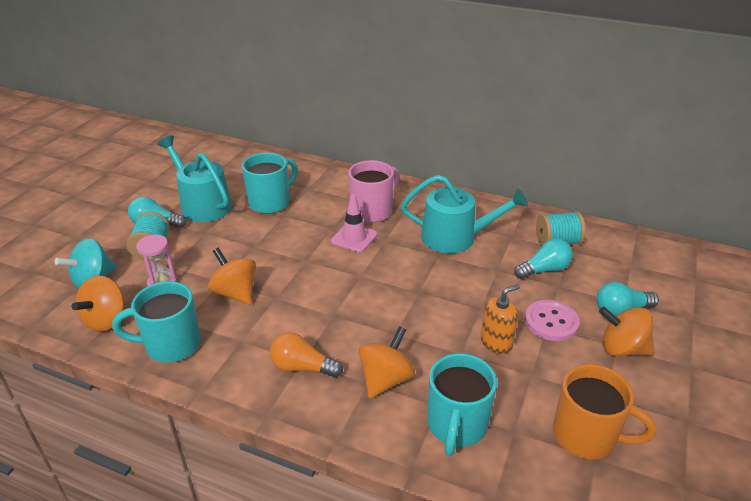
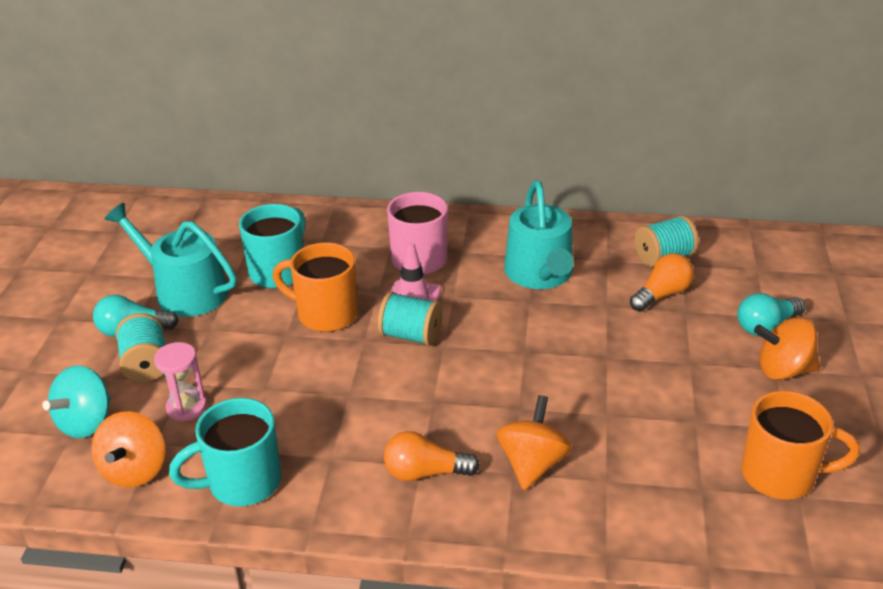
camera: 15 degrees left, 0 degrees up
orange spinning top [208,248,256,305] -> none
turquoise watering can [401,175,528,253] -> turquoise watering can turned 90 degrees clockwise [504,181,574,289]
turquoise mug [427,353,497,456] -> none
orange soap dispenser [481,284,520,354] -> none
turquoise light bulb [514,238,573,279] -> orange light bulb [630,253,694,312]
pink button [525,300,580,341] -> none
none -> orange mug [273,243,358,332]
none -> turquoise spool [378,291,442,346]

